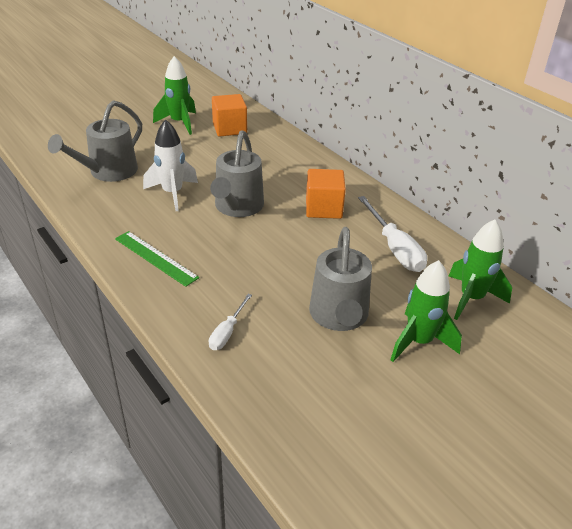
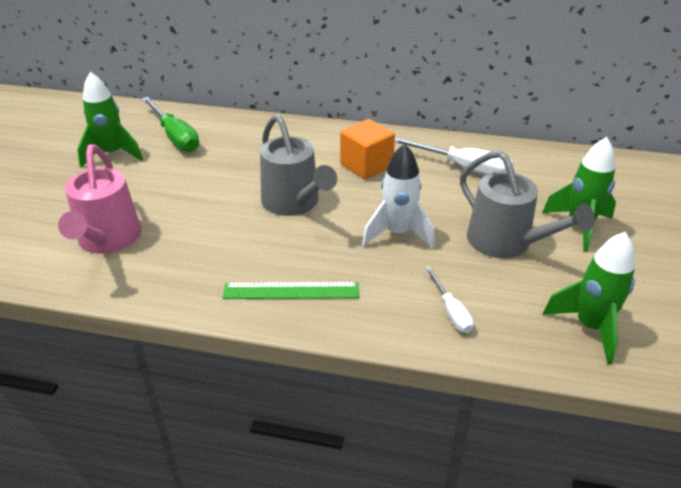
camera: 40 degrees left, 0 degrees up
grey watering can [48,100,142,182] -> pink watering can [58,145,142,254]
white rocket [143,119,198,211] -> white rocket moved to [362,143,435,248]
orange cube [212,94,247,137] -> green screwdriver [142,97,199,152]
green rocket [448,219,512,320] -> green rocket moved to [542,232,635,364]

